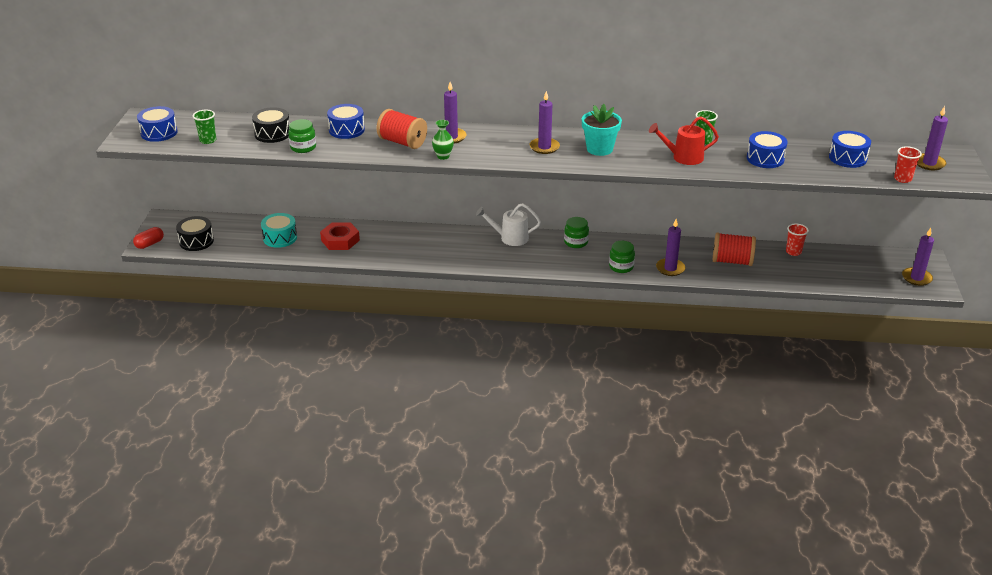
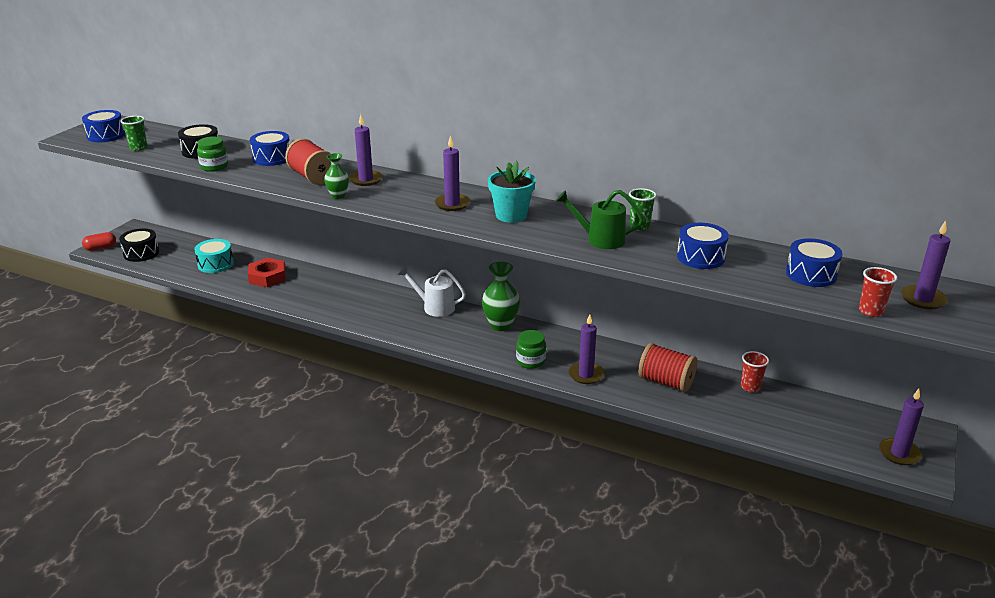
camera: 20 degrees right, 5 degrees down
green jar [564,217,589,248] -> green vase [482,262,520,331]
red watering can [649,116,719,165] -> green watering can [556,190,644,249]

